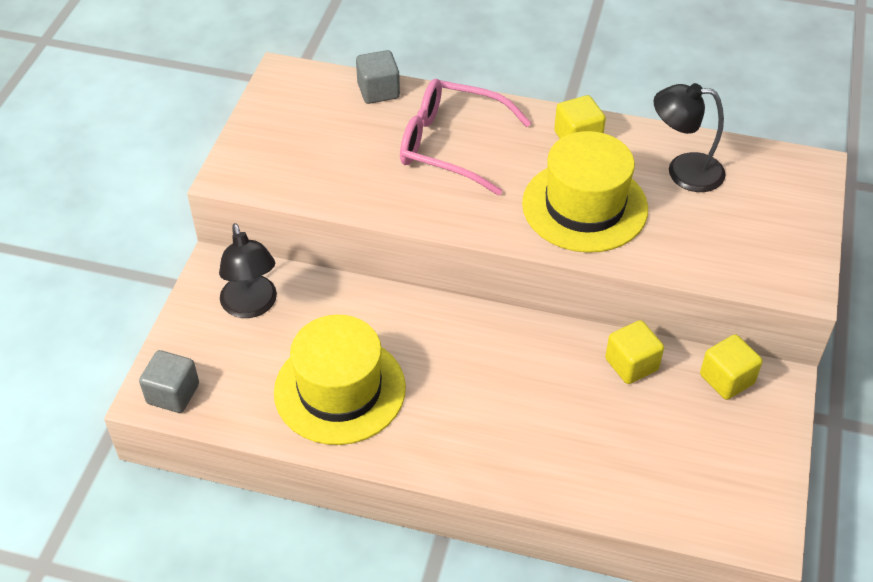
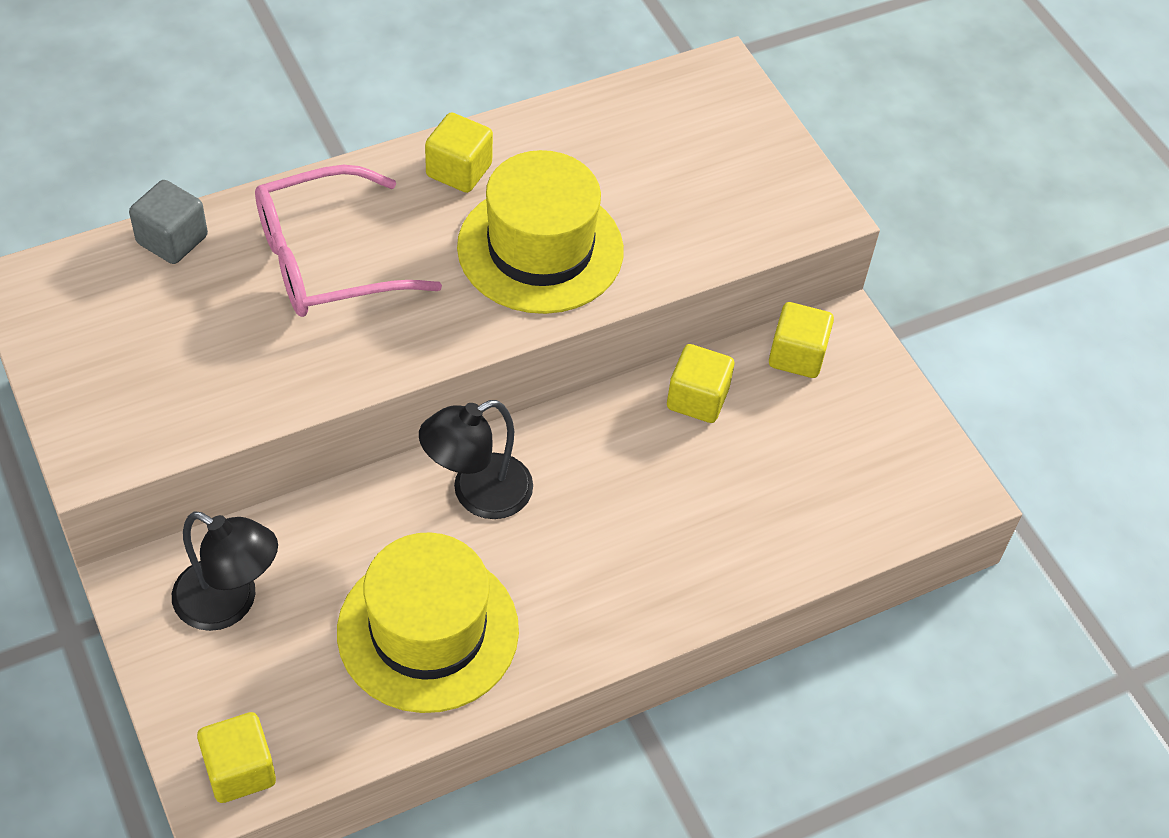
camera: 45 degrees left, 5 degrees up
grey cube [139,350,199,413] -> yellow cube [197,712,276,803]
black lamp [654,83,726,192] -> black lamp moved to [419,400,533,519]

